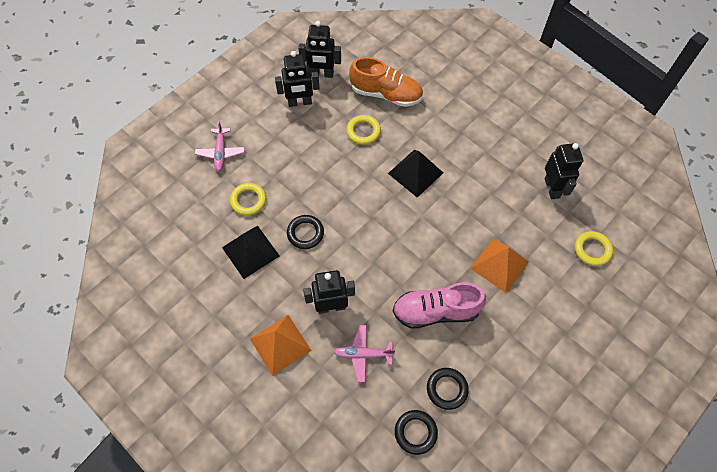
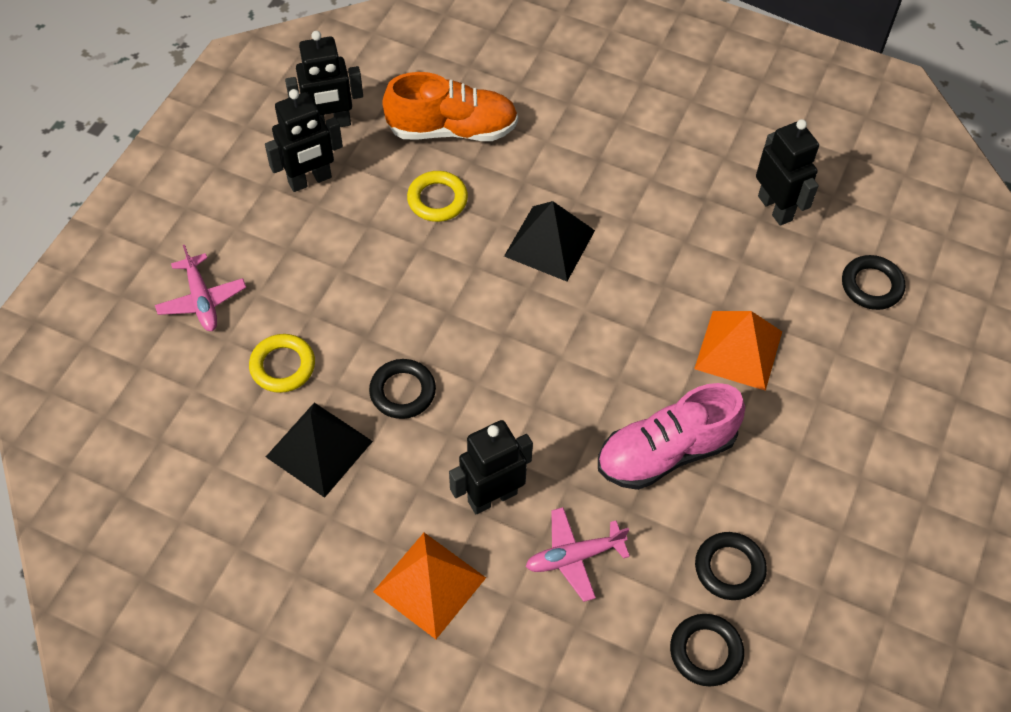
camera: 20 degrees left, 5 degrees down
yellow ring [575,231,613,266] -> black ring [842,255,905,310]

